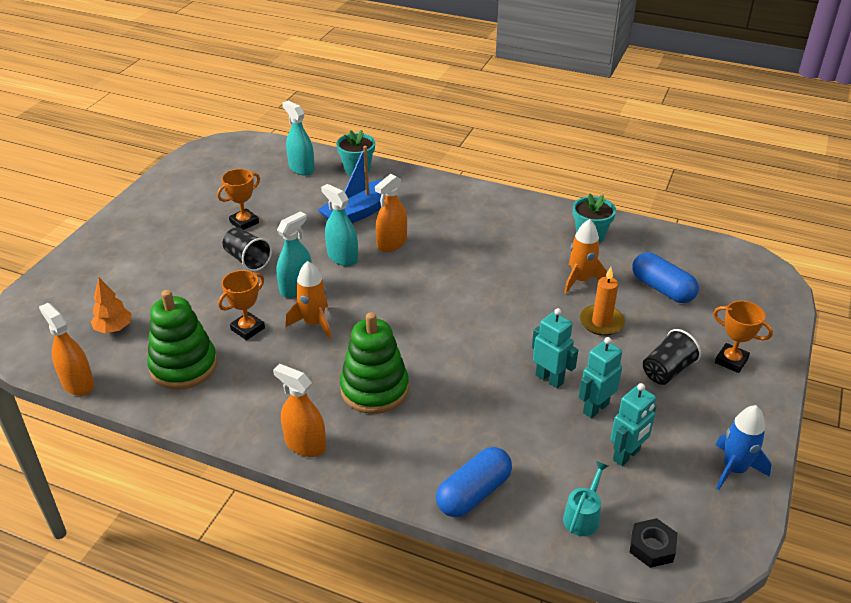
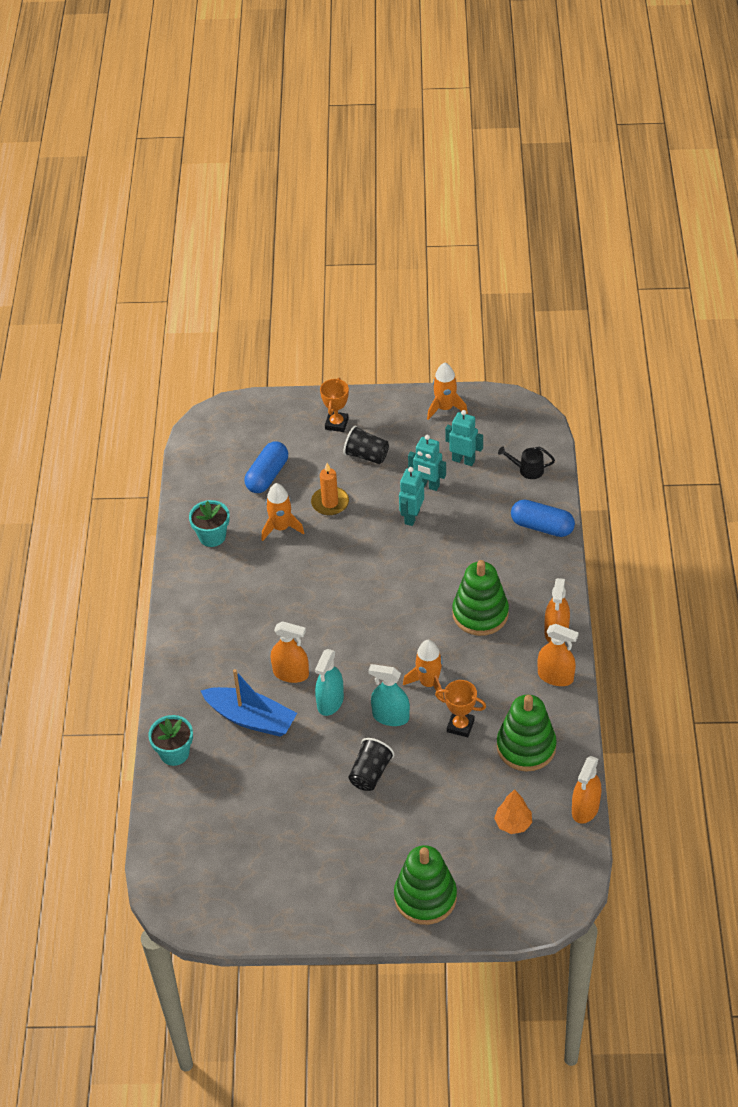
camera: 110 degrees left, 10 degrees up
orange trophy [217,169,260,230] -> none
turquoise spray bottle [282,101,315,176] -> none
turquoise watering can [563,461,608,536] -> black watering can [498,446,555,479]
black nut [629,518,677,568] -> none
blue rocket [716,405,771,490] -> orange rocket [427,363,468,420]
none -> green stacking toy [394,845,457,925]
none -> orange spray bottle [538,624,579,686]

